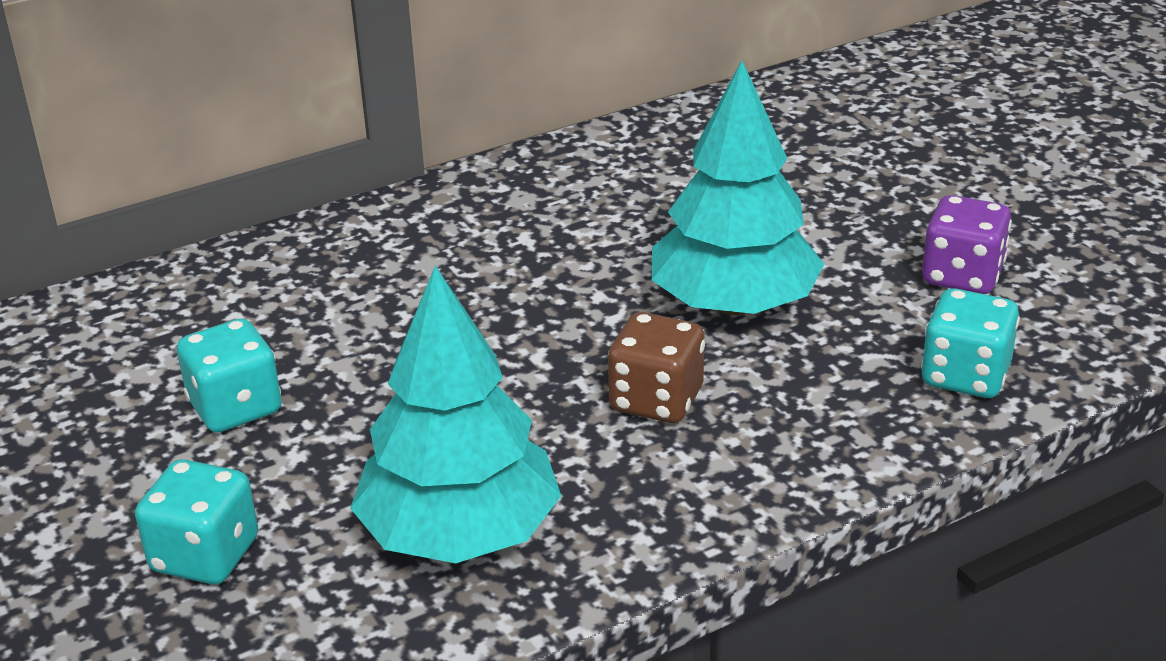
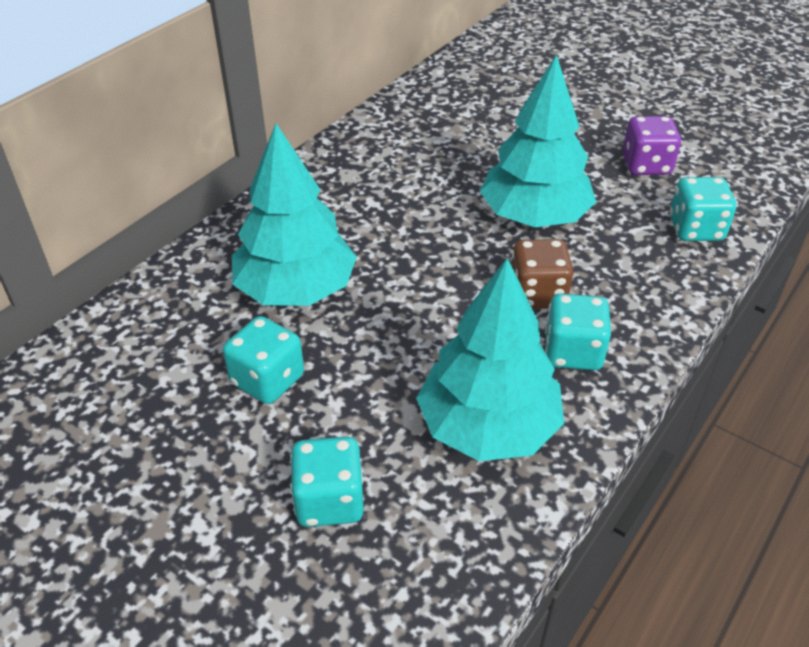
camera: 25 degrees left, 10 degrees up
none -> turquoise tree [232,124,357,306]
none -> turquoise dice [545,293,611,370]

